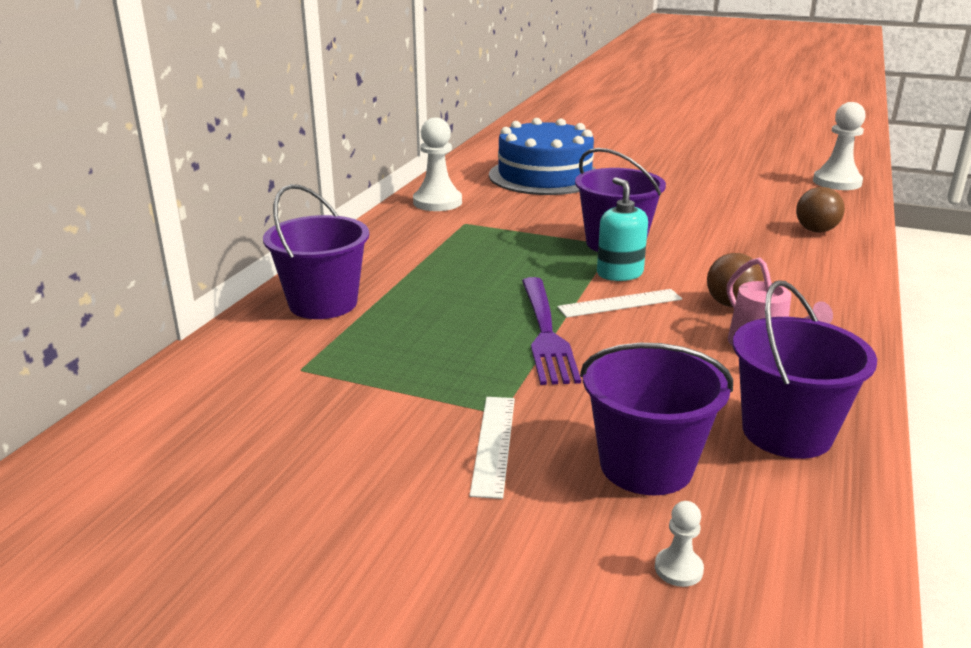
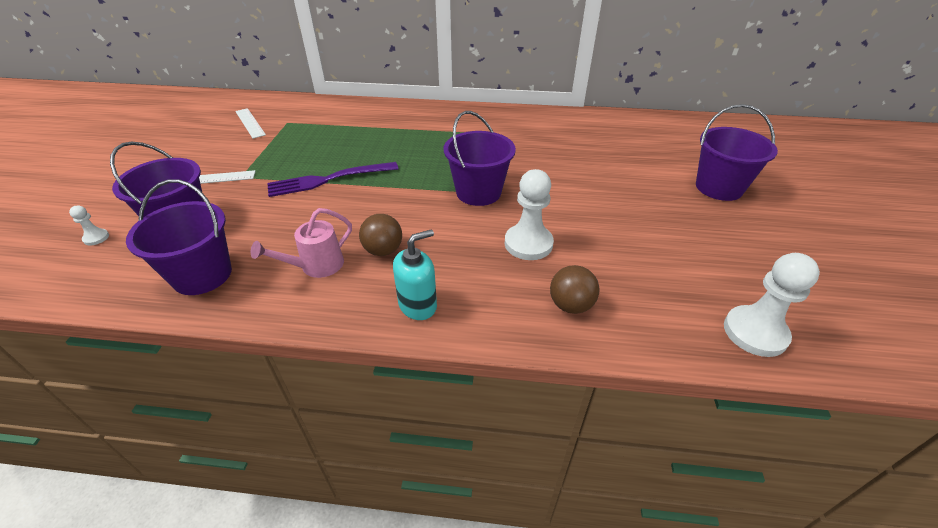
camera: 75 degrees right, 15 degrees up
purple bucket [263,184,369,319] -> purple bucket moved to [696,104,778,201]
white pawn [413,118,462,211] -> white pawn moved to [505,169,554,260]
blue cake [489,118,596,195] -> none
white ruler [557,289,682,318] -> white ruler moved to [235,108,266,139]
turquoise soap dispenser [597,177,648,281] -> turquoise soap dispenser moved to [393,229,437,320]

